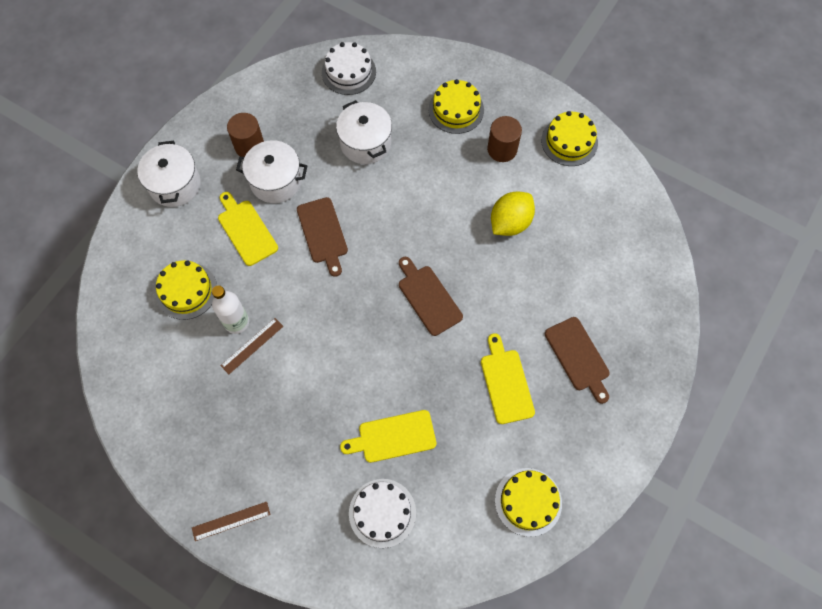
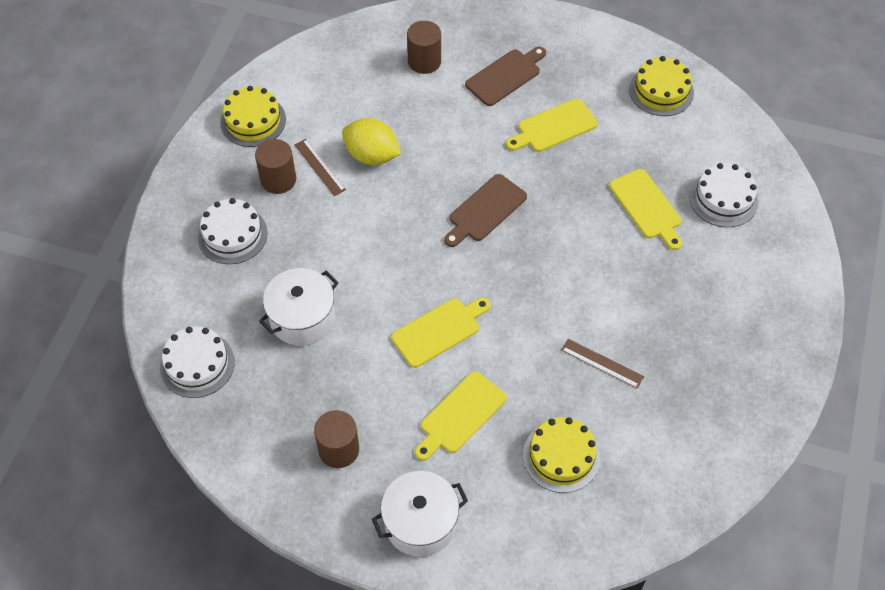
camera: 105 degrees left, 10 degrees down
brown ruler [192,502,271,541] -> brown ruler moved to [295,139,346,196]
white bottle [212,285,249,334] -> none
white pot [236,140,307,203] -> none
brown cutting board [297,197,348,277] -> yellow cutting board [391,298,490,368]
yellow cake [429,79,484,134] -> white cake [198,198,268,264]
none -> brown cylinder [407,21,441,74]

